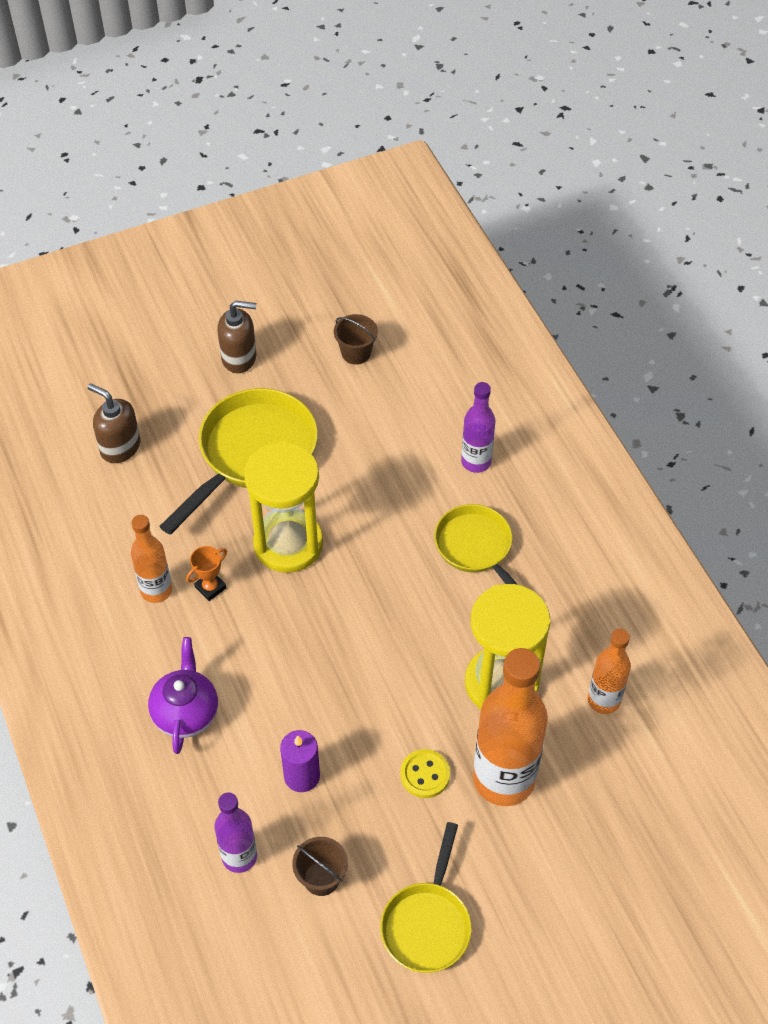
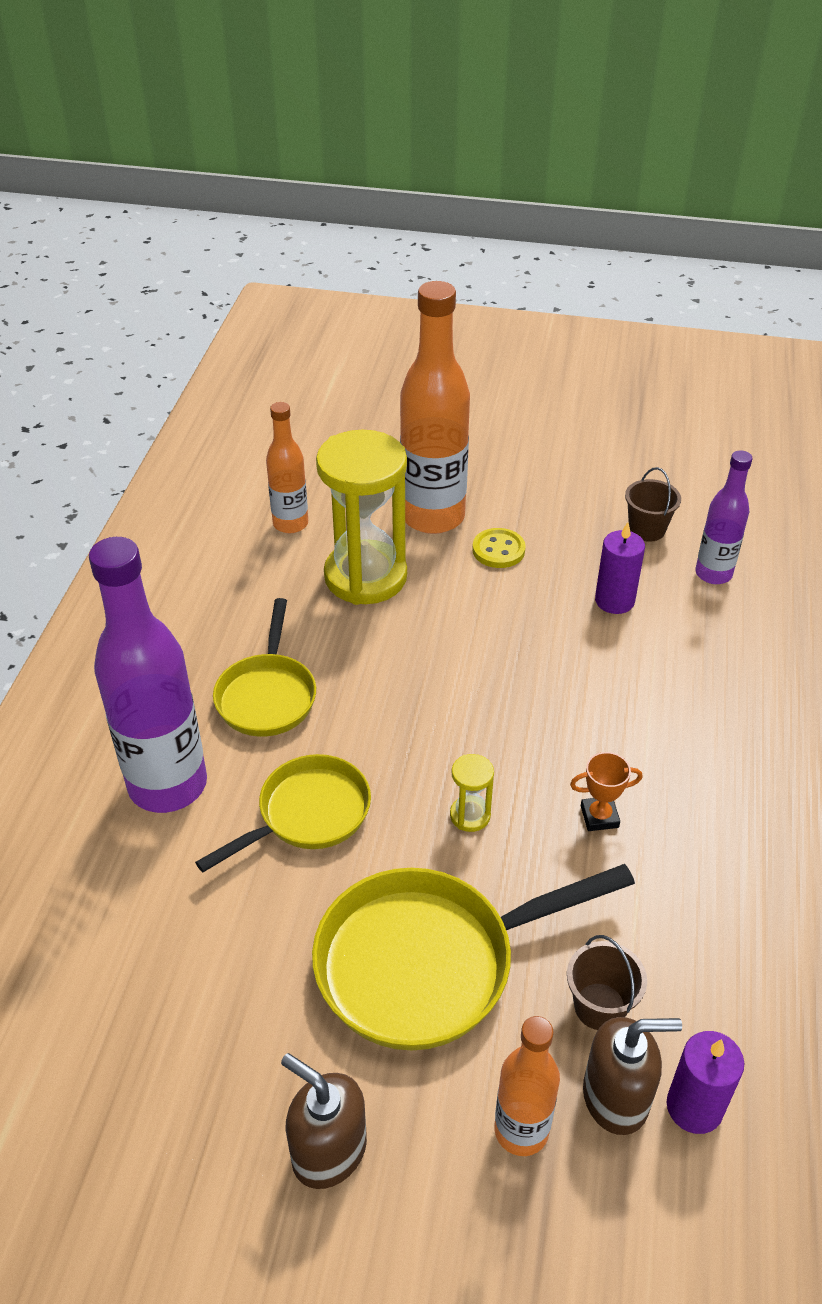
camera: 145 degrees left, 10 degrees down
brown soap dispenser [87,383,140,463] -> brown soap dispenser turned 75 degrees counterclockwise [583,1017,682,1135]
orange bottle [131,515,172,603] -> orange bottle moved to [494,1016,560,1156]
purple teapot [148,637,218,754] -> none
yellow hourglass [244,441,323,573] -> yellow hourglass [450,754,494,832], size x0.41
brown bucket [334,314,378,365] -> brown bucket moved to [567,935,647,1030]
yellow pan [380,822,472,973] -> yellow pan moved to [195,754,371,872]
purple bottle [461,382,495,473] -> purple bottle [89,537,207,813], size x1.80
none -> purple candle [667,1031,744,1134]

